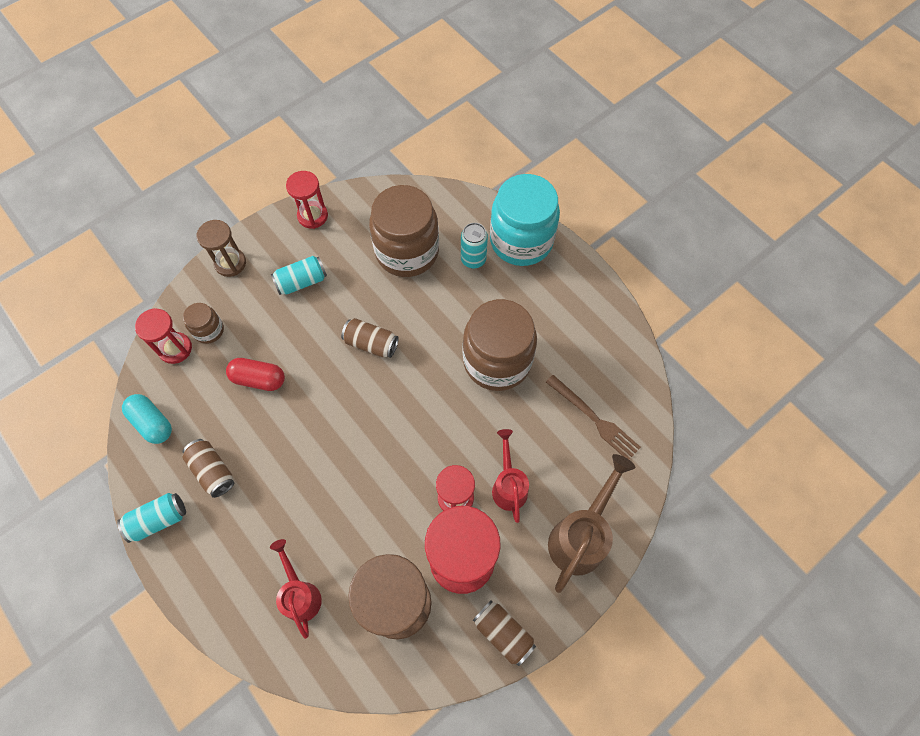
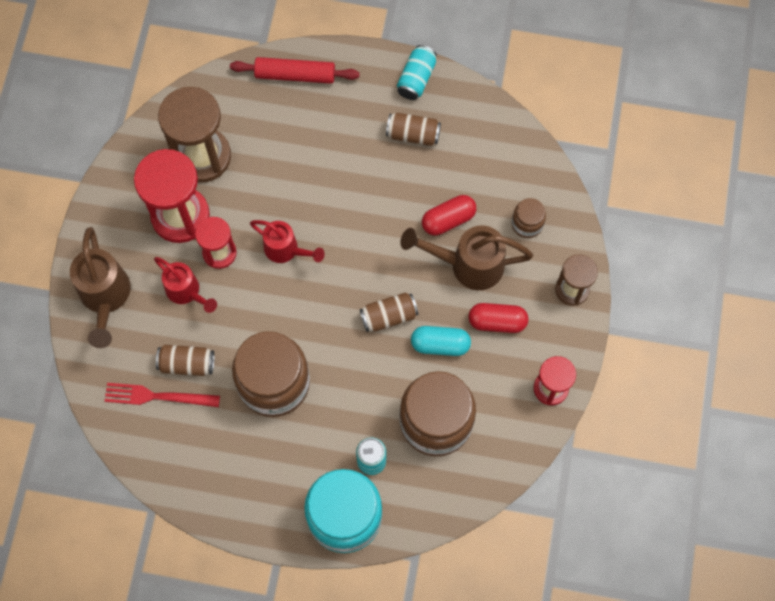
camera: 140 degrees right, 5 degrees up
turquoise capsule [122,394,172,444] -> turquoise capsule moved to [411,326,471,356]
red hourglass [135,308,192,364] -> none
red watering can [270,539,322,639] -> red watering can moved to [250,220,325,263]
turquoise can [271,256,327,295] -> red capsule [469,303,529,333]
brown can [473,600,536,666] -> brown can moved to [156,345,215,376]
brown fork [546,375,641,460] -> red fork [104,383,220,407]
none -> red rolling pin [230,57,360,84]
none -> brown watering can [400,225,533,290]

